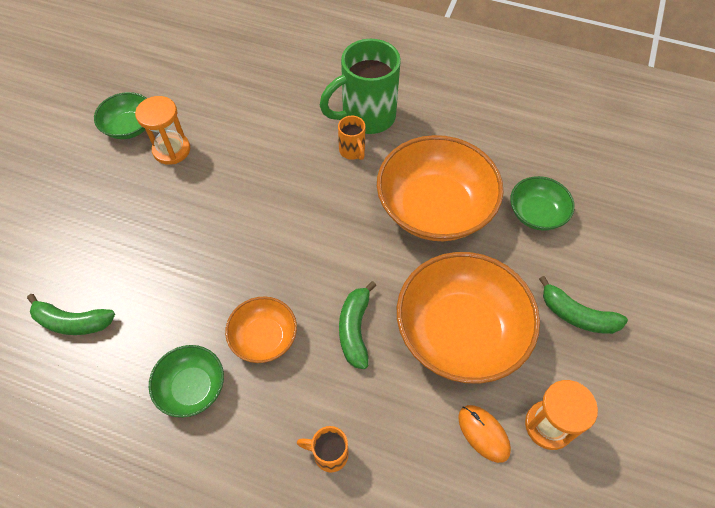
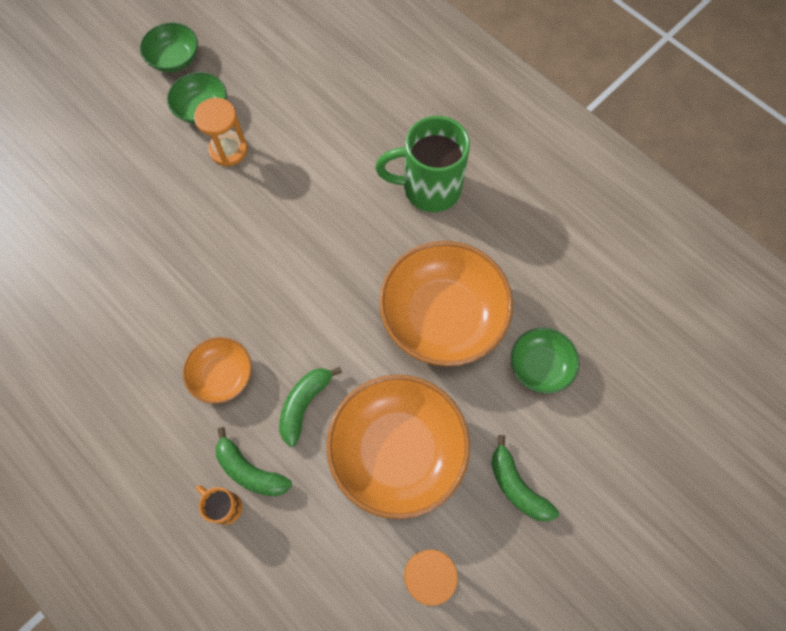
camera: 25 degrees right, 10 degrees up
green banana [27,294,115,335] -> green banana moved to [216,427,292,496]
green bowl [149,345,224,418] -> green bowl moved to [140,23,198,72]
orange mug [338,116,365,160] -> none
orange mouse [458,405,511,463] -> none

